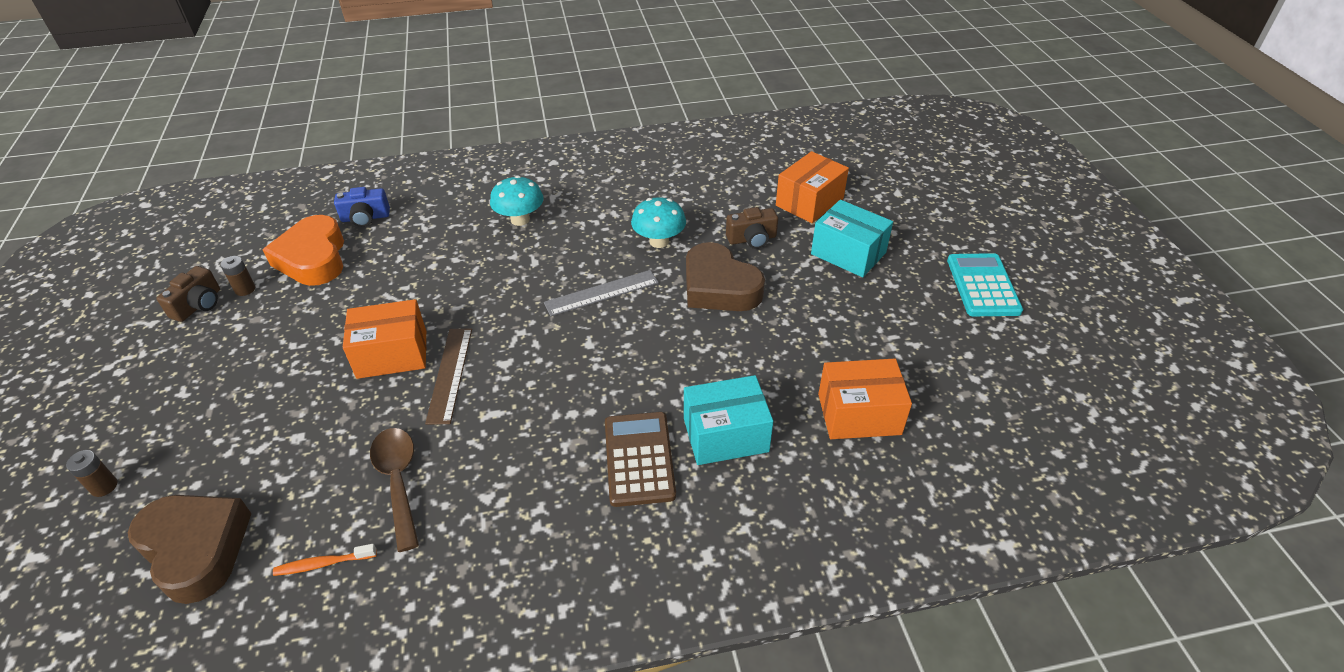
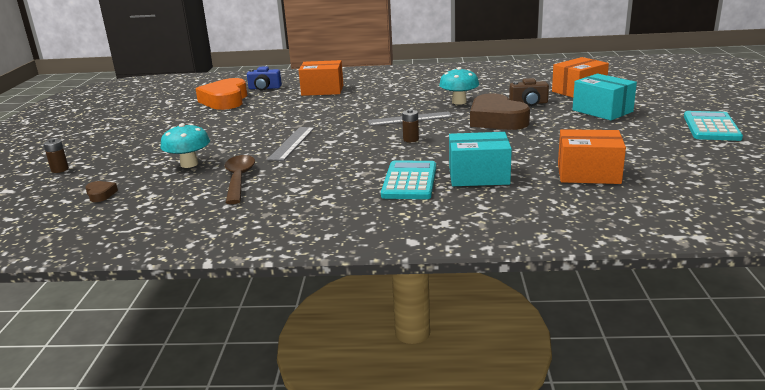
camera: 15 degrees right, 20 degrees down
brown heart [128,495,251,604] -> brown heart [85,181,118,202], size x0.42
brown camera [157,266,220,322] -> none
brown battery [220,256,255,296] -> brown battery moved to [402,109,419,142]
orange toothbrush [273,544,377,576] -> none
orange box [343,299,426,379] -> orange box moved to [299,60,343,96]
brown ruler [425,328,472,425] -> grey ruler [267,127,315,161]
turquoise mushroom [490,176,544,226] -> turquoise mushroom moved to [160,123,210,168]
brown calculator [605,412,676,507] -> turquoise calculator [381,161,436,199]

